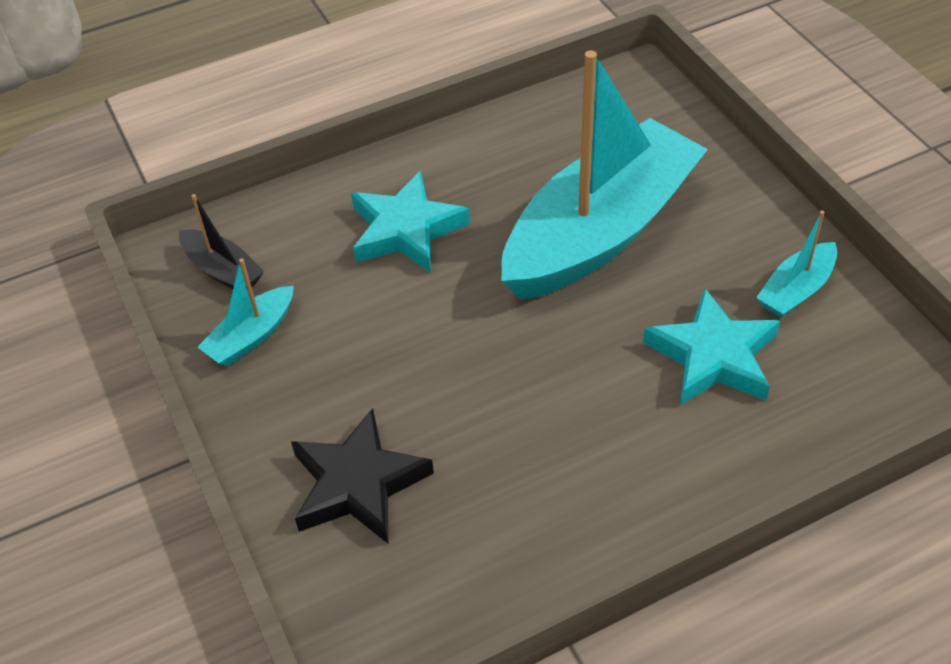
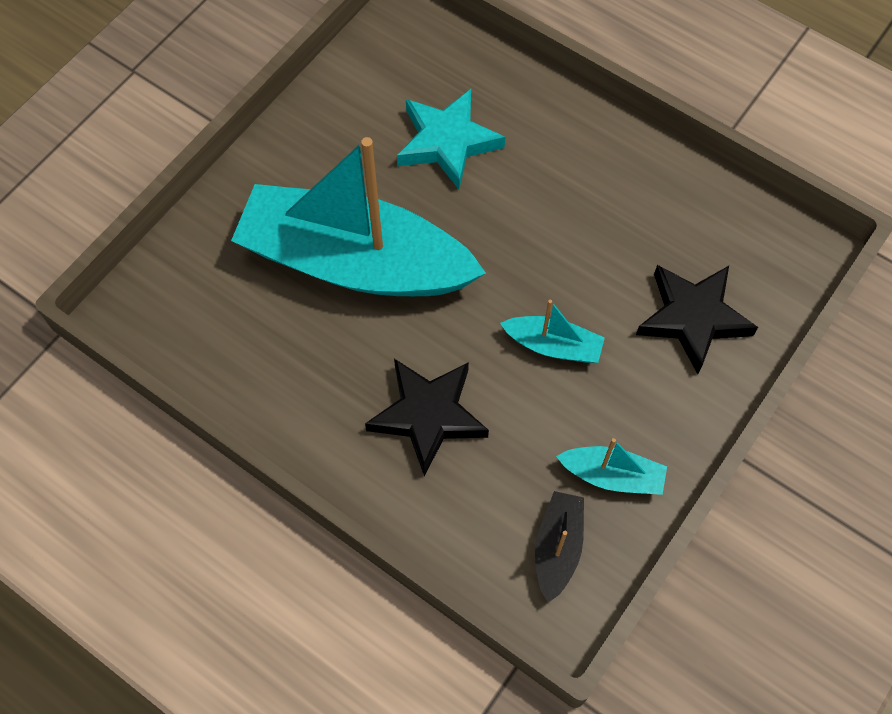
camera: 120 degrees left, 15 degrees up
turquoise star [351,171,470,273] -> black star [365,359,489,476]
turquoise boat [756,210,837,318] -> turquoise boat moved to [500,300,605,363]

